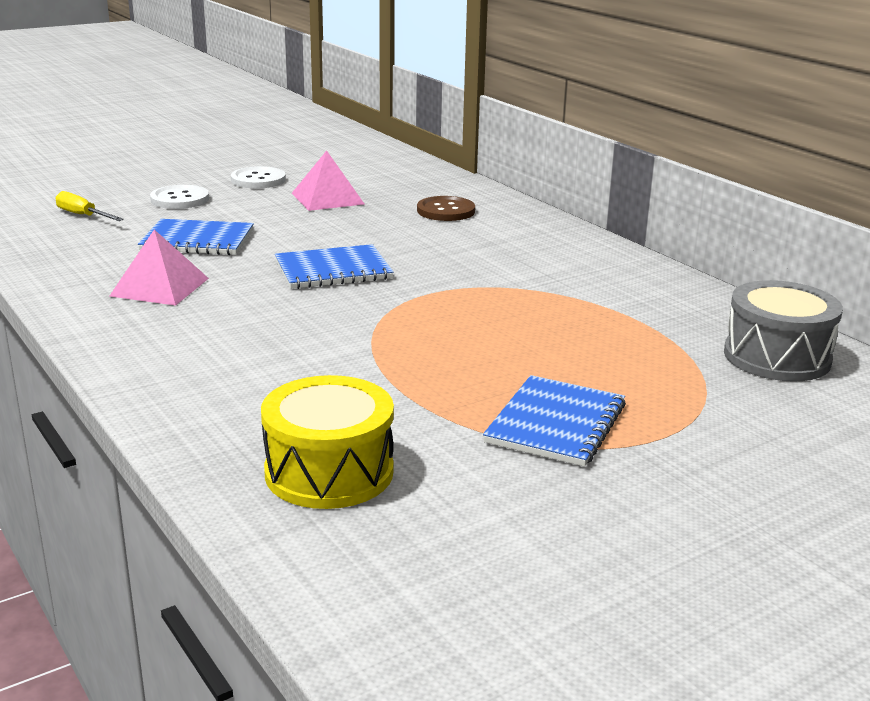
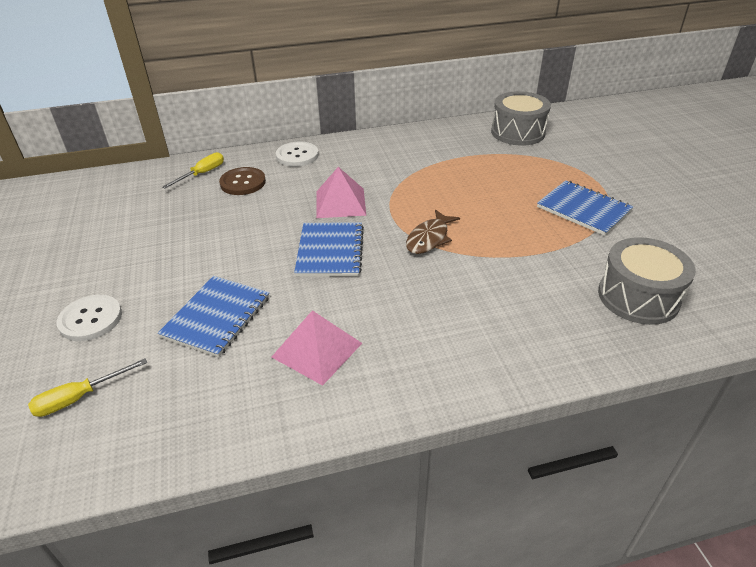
camera: 70 degrees left, 15 degrees up
white button [231,166,286,189] -> white button moved to [276,142,319,167]
yellow drum [261,375,394,509] -> grey drum [598,237,696,325]
pink pyramid [292,150,364,211] -> pink pyramid moved to [316,167,366,218]
none -> yellow screwdriver [162,152,224,188]
none -> brown fish [406,210,460,254]

